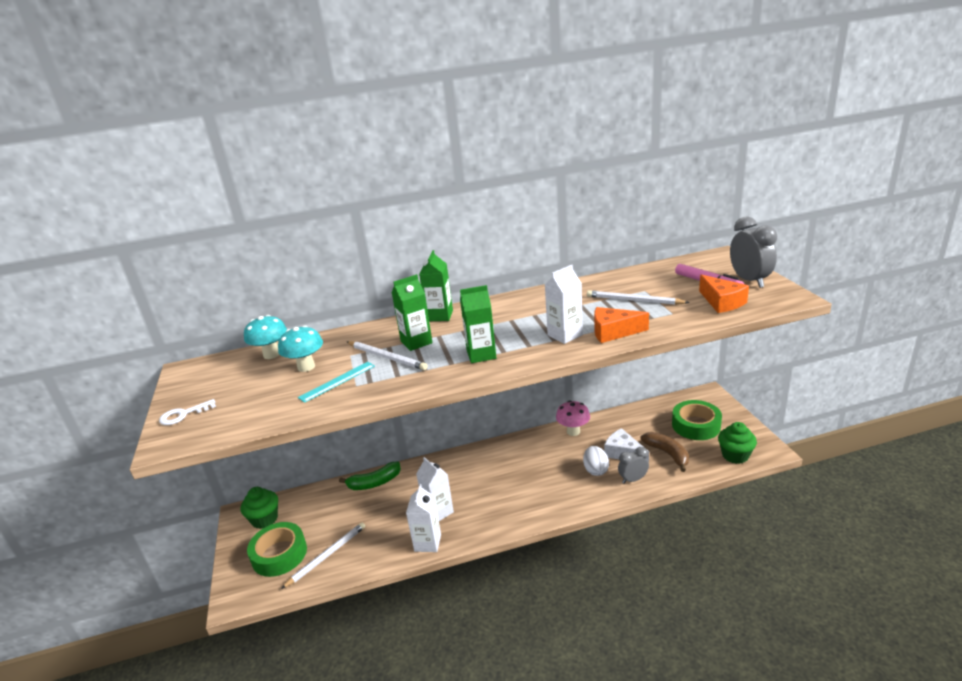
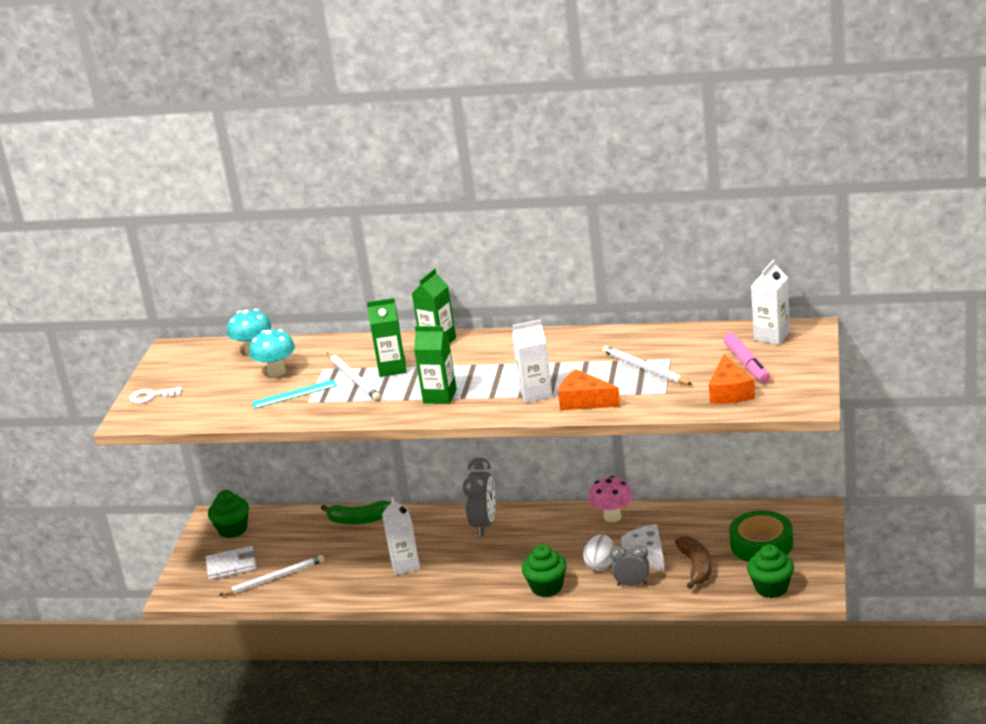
camera: 25 degrees right, 0 degrees up
green tape [247,522,307,577] -> white wallet [206,546,256,580]
white carton [406,484,441,552] -> white carton moved to [751,259,790,345]
grey clock [730,216,777,288] -> grey clock moved to [462,457,496,536]
none -> green cupcake [522,545,567,597]

